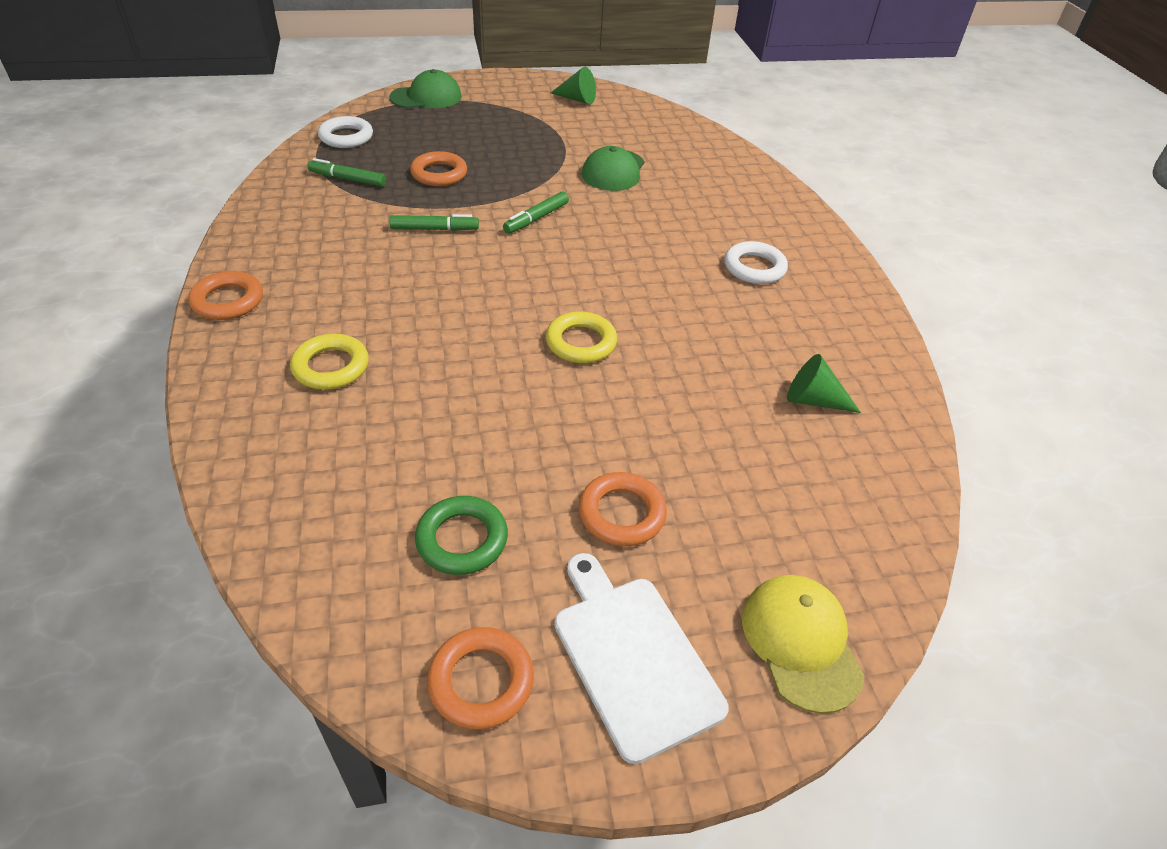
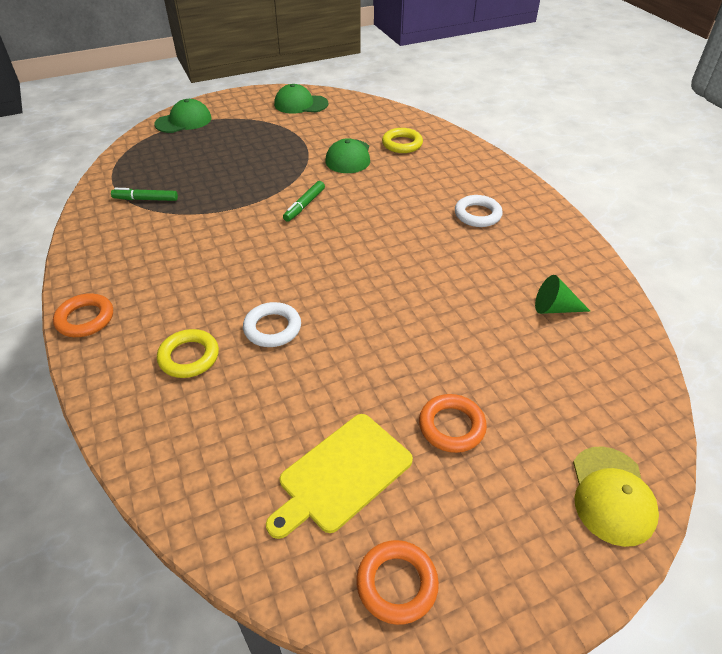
camera: 10 degrees left, 0 degrees up
white ring [318,116,373,148] -> white ring moved to [243,302,301,347]
green marker [389,214,479,231] -> none
orange ring [410,151,467,186] -> none
green ring [415,496,508,575] -> yellow cutting board [266,414,413,539]
yellow ring [546,311,617,363] -> yellow ring moved to [382,128,423,153]
green cone [551,67,596,104] -> green cap [274,84,328,114]
white cutting board [554,553,729,764] -> none
yellow cap [742,575,865,714] -> yellow cap turned 150 degrees counterclockwise [573,446,659,547]

